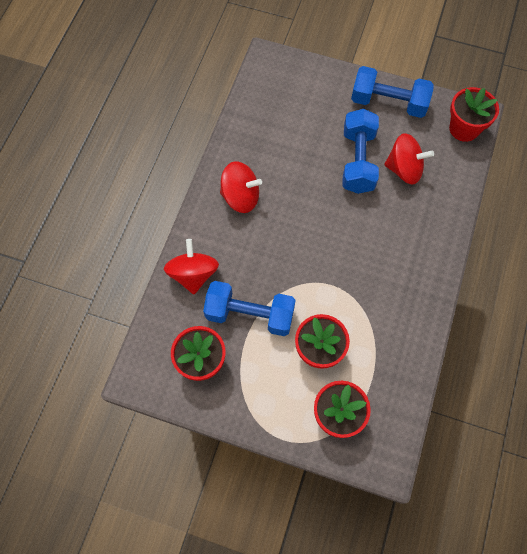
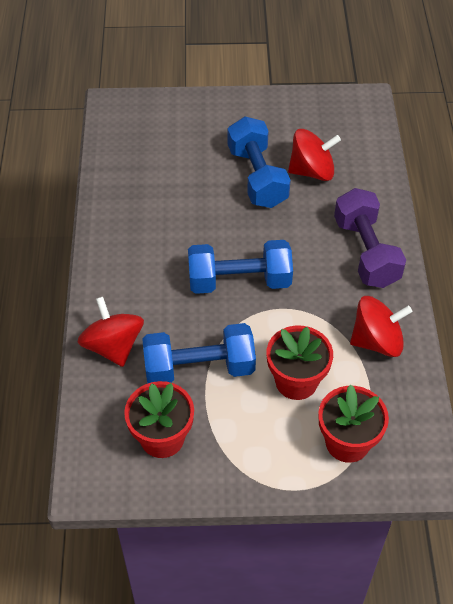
camera: 20 degrees left, 15 degrees down
red spinning top [220,161,262,213] -> red spinning top moved to [350,296,412,357]
blue dumbbell [351,66,434,118] -> blue dumbbell moved to [188,240,293,294]
red flower pot [449,87,499,142] -> none
none -> purple dumbbell [334,188,406,288]

